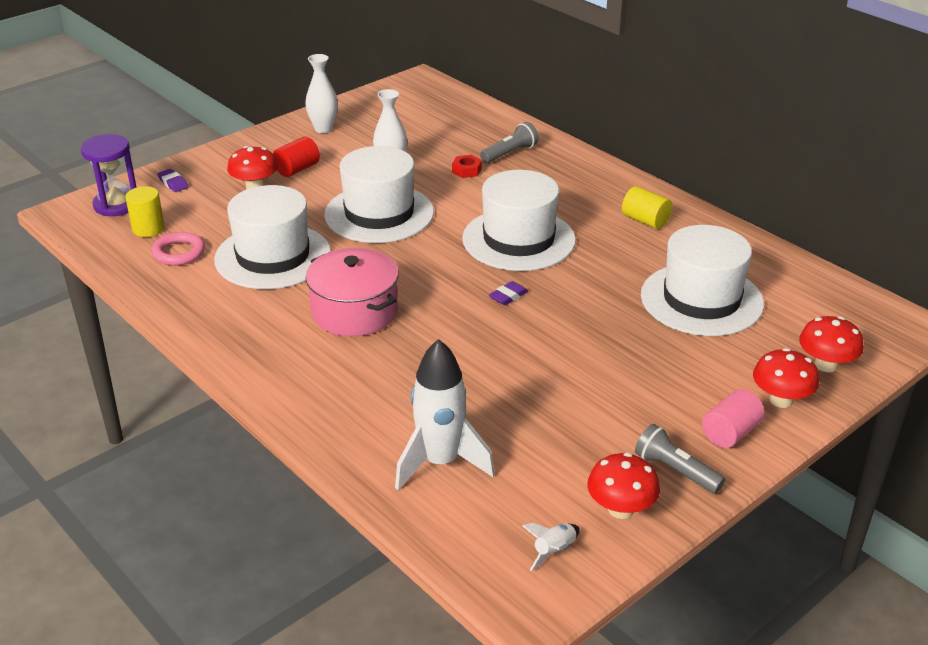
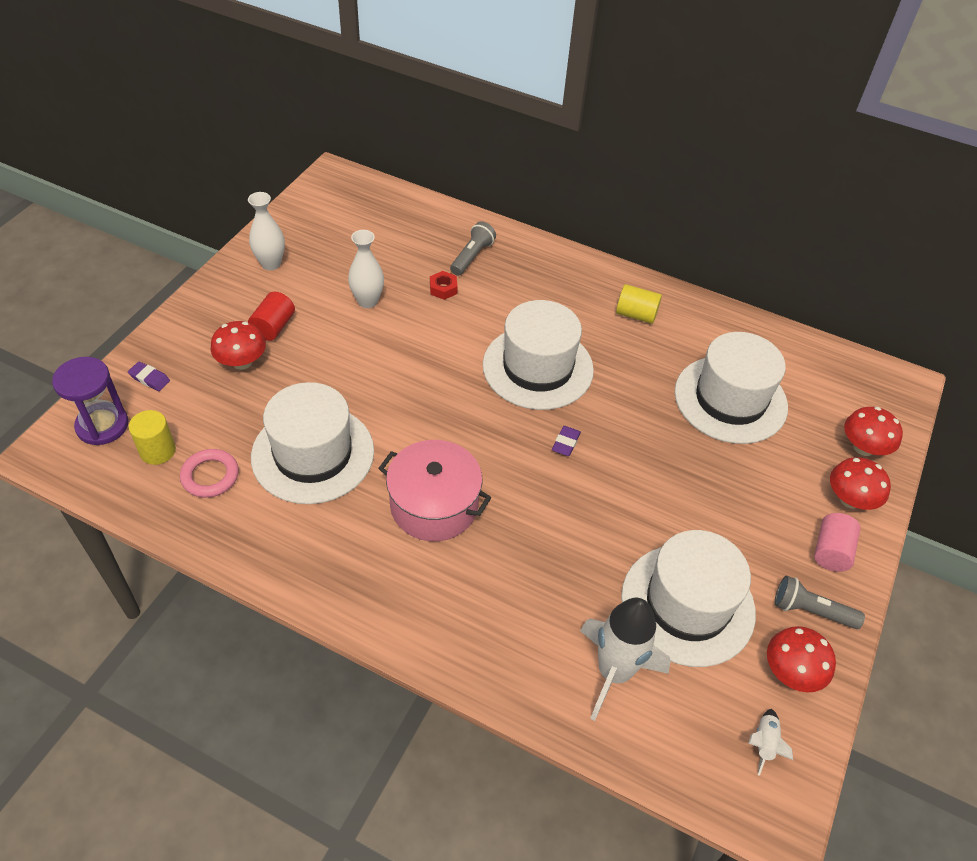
camera: 25 degrees left, 15 degrees up
white hat [324,146,434,243] -> white hat moved to [621,530,756,667]

